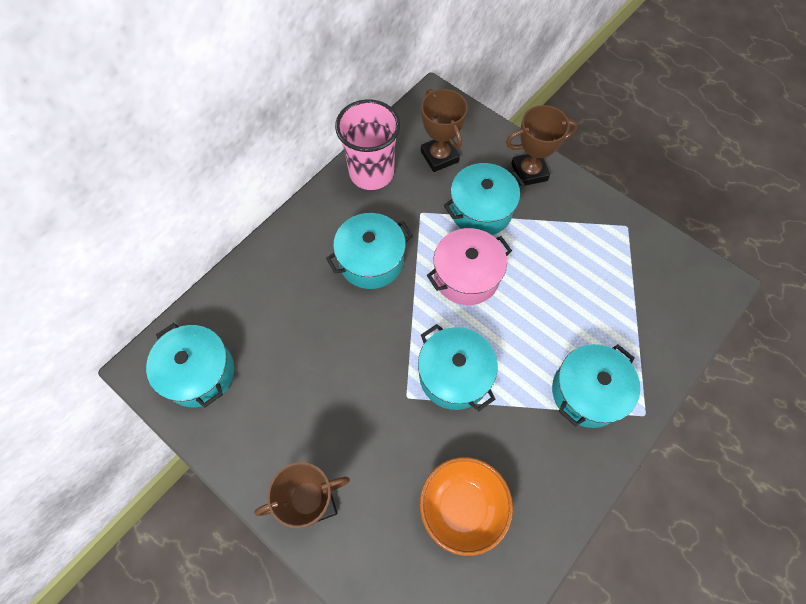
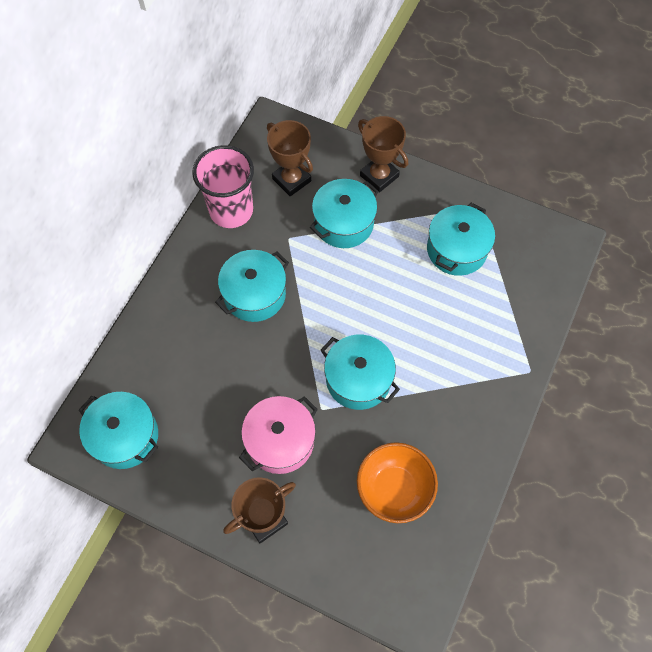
camera: 15 degrees left, 0 degrees up
pink pot [427,228,512,305] -> pink pot moved to [239,396,318,474]
brown trophy [506,105,578,186] -> brown trophy turned 75 degrees clockwise [358,116,408,193]
turquoise pot [552,344,640,428] -> turquoise pot moved to [427,203,495,276]

